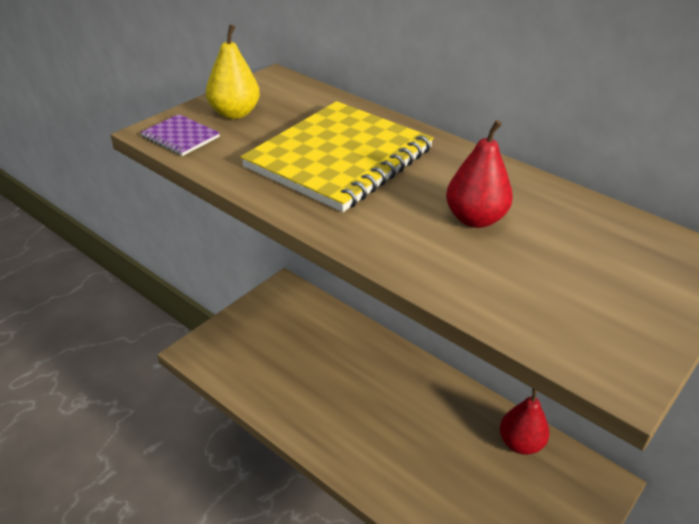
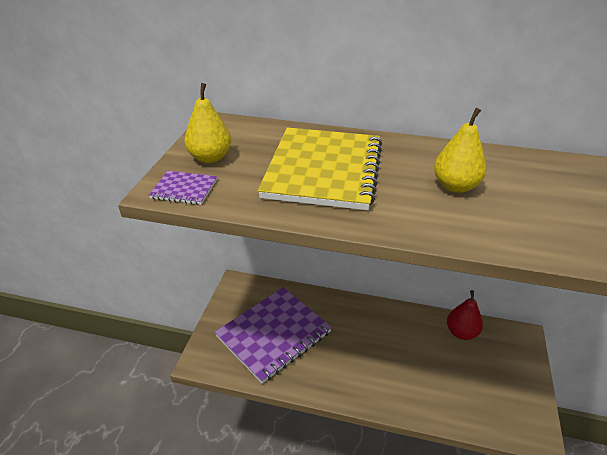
camera: 25 degrees left, 0 degrees up
red pear [446,120,513,228] -> yellow pear [434,108,487,193]
none -> purple notebook [215,287,332,384]

